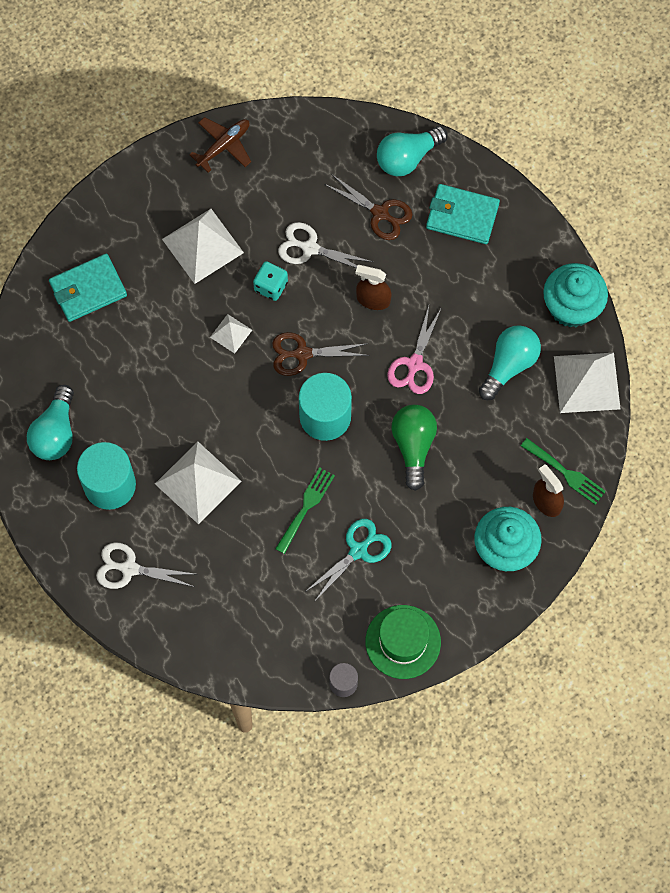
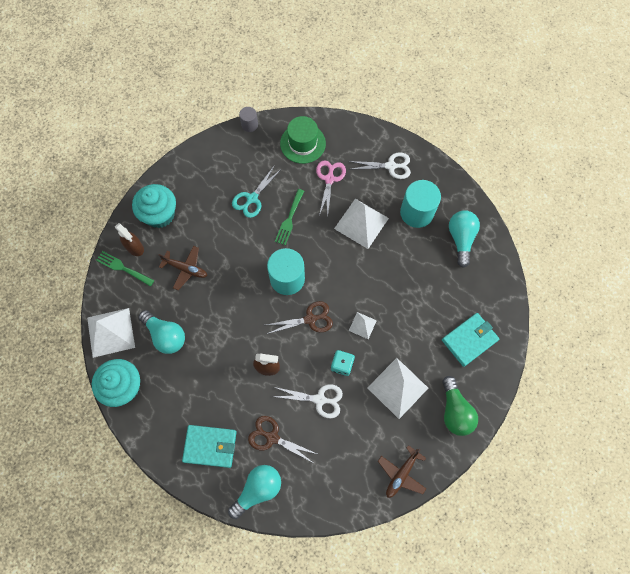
camera: 170 degrees right, 0 degrees up
green hat [365,605,441,679] -> green hat moved to [280,116,326,164]
pink scissors [387,306,442,394] -> pink scissors moved to [316,160,346,216]
green light bulb [391,405,437,491] -> green light bulb moved to [442,376,478,436]
turquoise light bulb [479,325,541,400] -> turquoise light bulb turned 75 degrees counterclockwise [138,310,185,354]
none -> brown plane [159,246,207,290]

